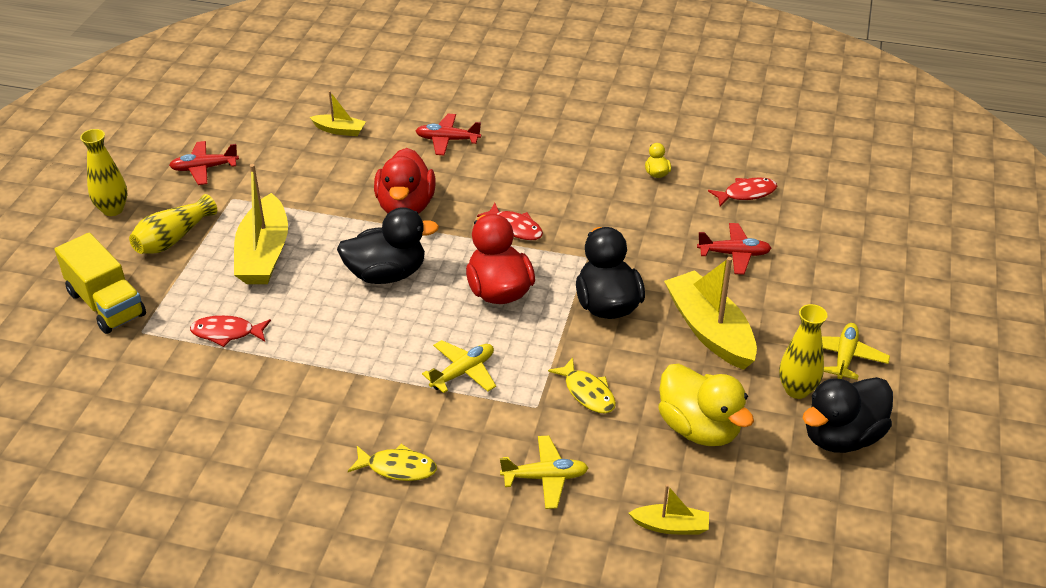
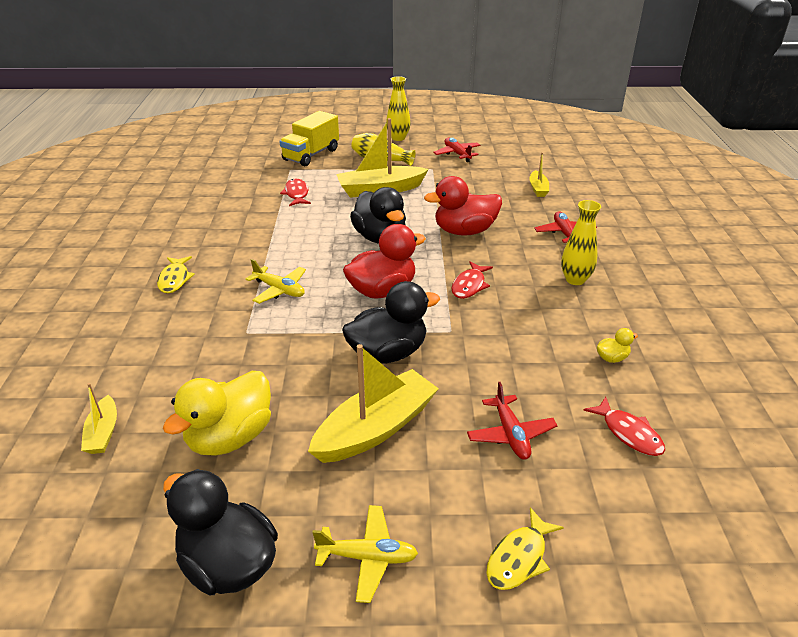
camera: 75 degrees right, 5 degrees down
yellow plane [500,435,588,509] -> none
yellow fish [548,357,616,413] -> yellow fish moved to [486,507,564,590]
yellow vase [779,304,828,399] -> yellow vase moved to [561,200,601,285]

